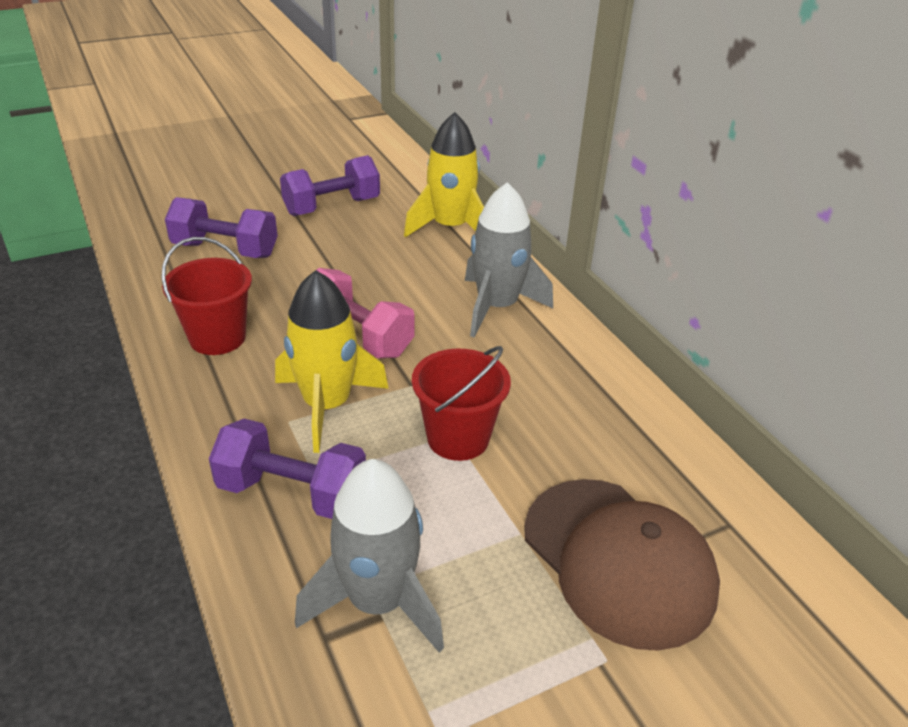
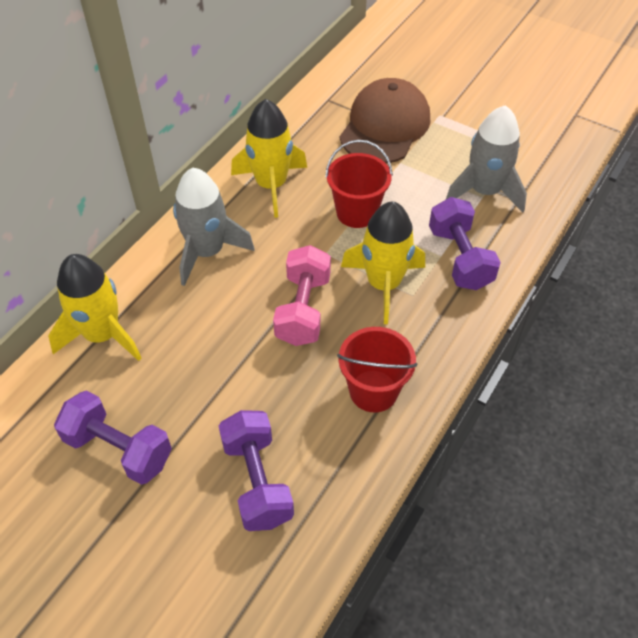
camera: 120 degrees left, 15 degrees up
none -> yellow rocket [231,99,307,218]

